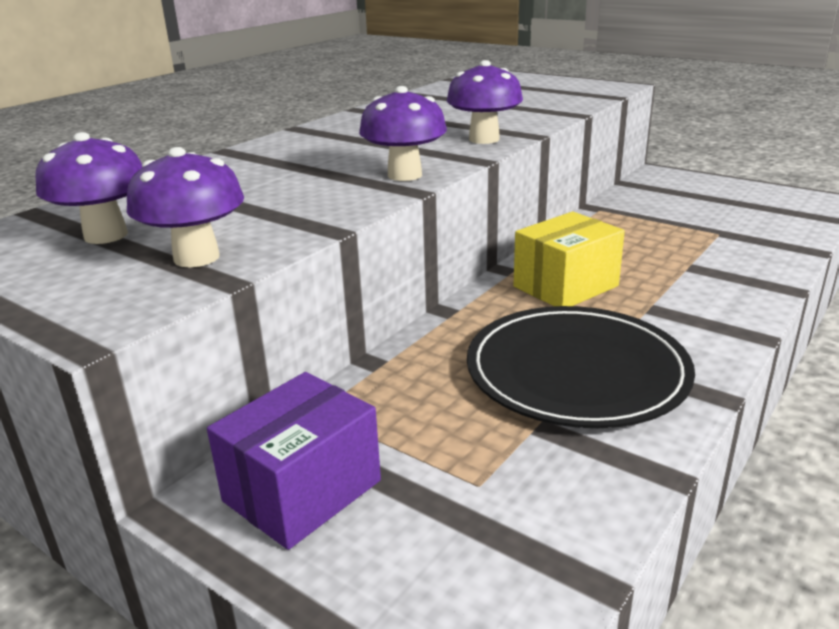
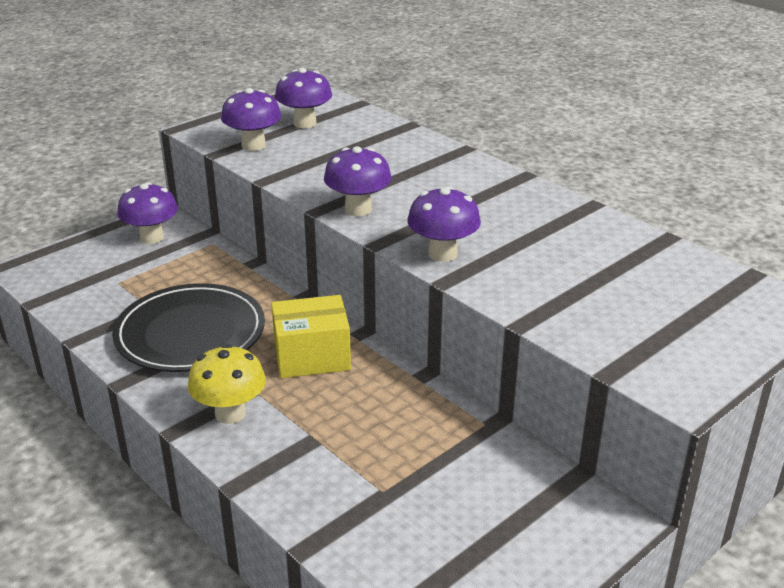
camera: 100 degrees right, 5 degrees up
purple box [207,372,381,550] -> purple mushroom [117,182,178,244]
yellow box [514,212,625,306] -> yellow box turned 75 degrees counterclockwise [271,295,351,378]
none -> yellow mushroom [188,344,266,424]

